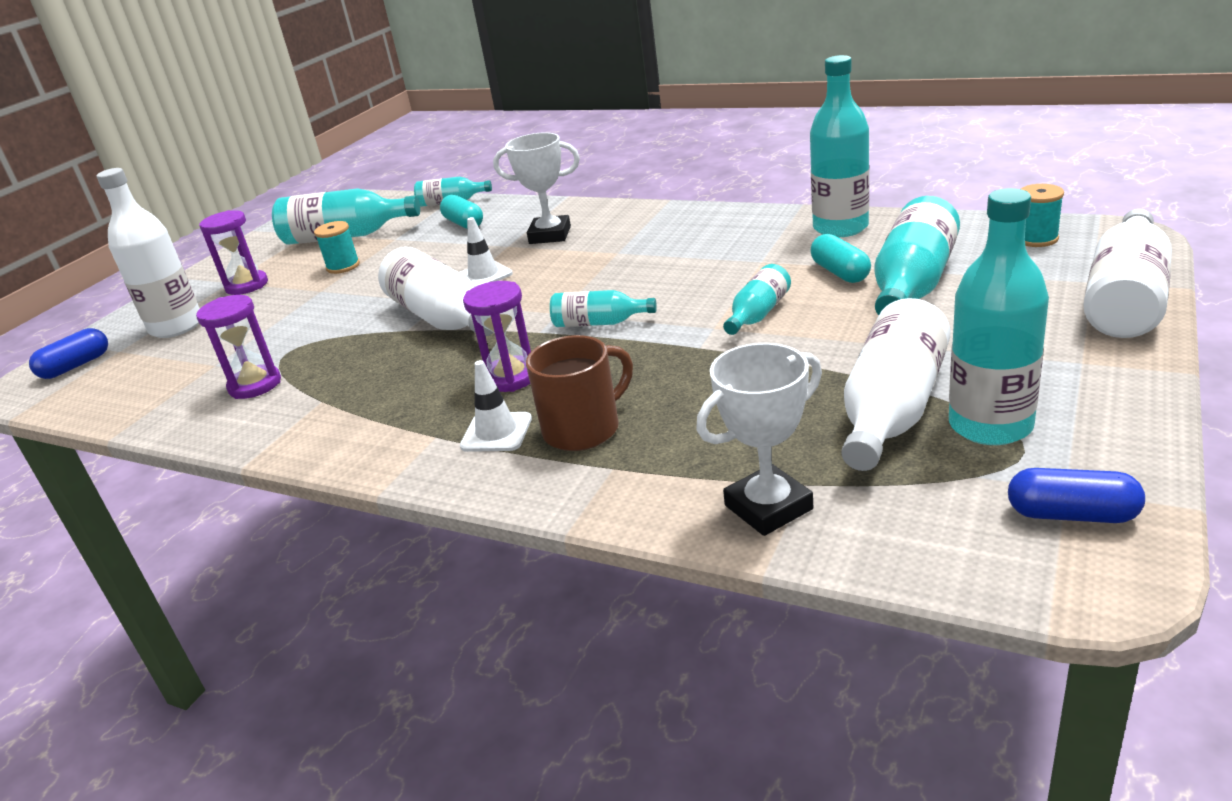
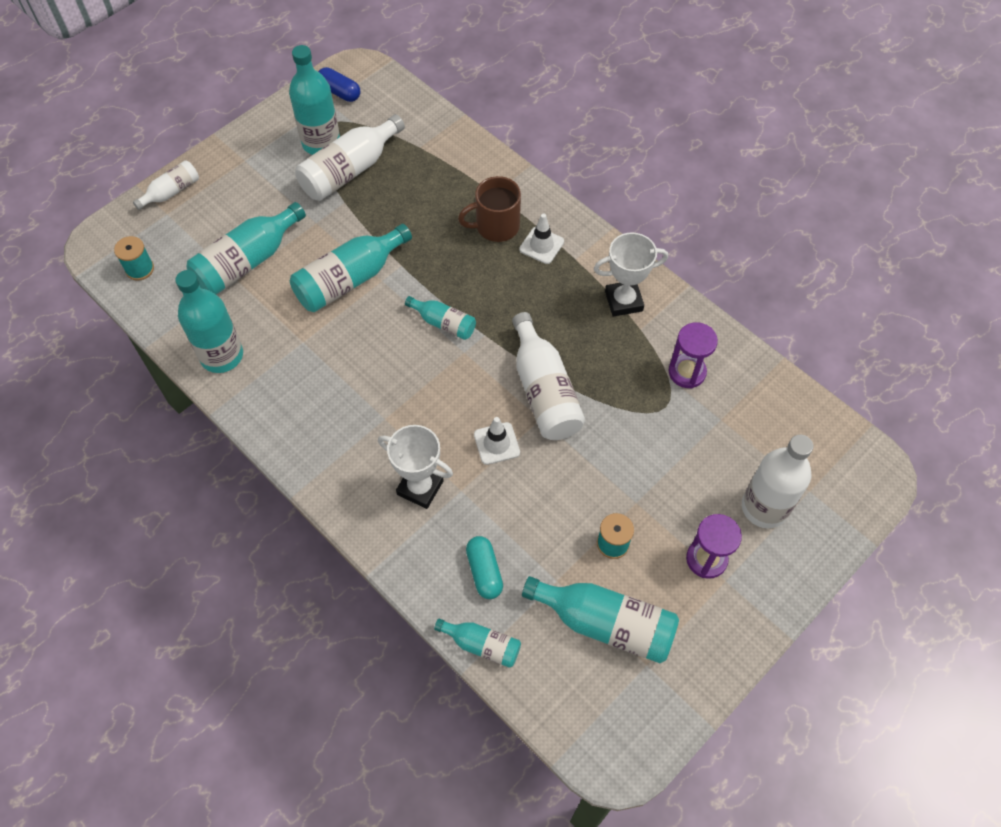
camera: 165 degrees left, 30 degrees up
blue capsule [29,328,108,379] -> none
purple hourglass [463,281,531,392] -> none
white trophy [696,343,822,536] -> white trophy moved to [594,232,668,317]
turquoise bottle [723,264,791,335] -> turquoise bottle [290,224,412,312], size x1.79
turquoise capsule [810,234,871,283] -> none
white bottle [1083,209,1172,338] -> white bottle [133,160,199,210], size x0.56

